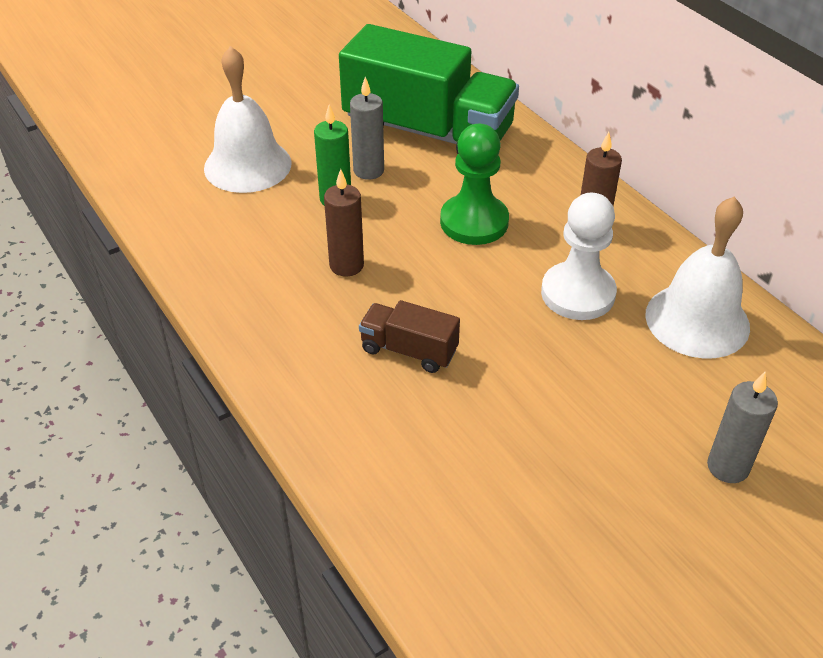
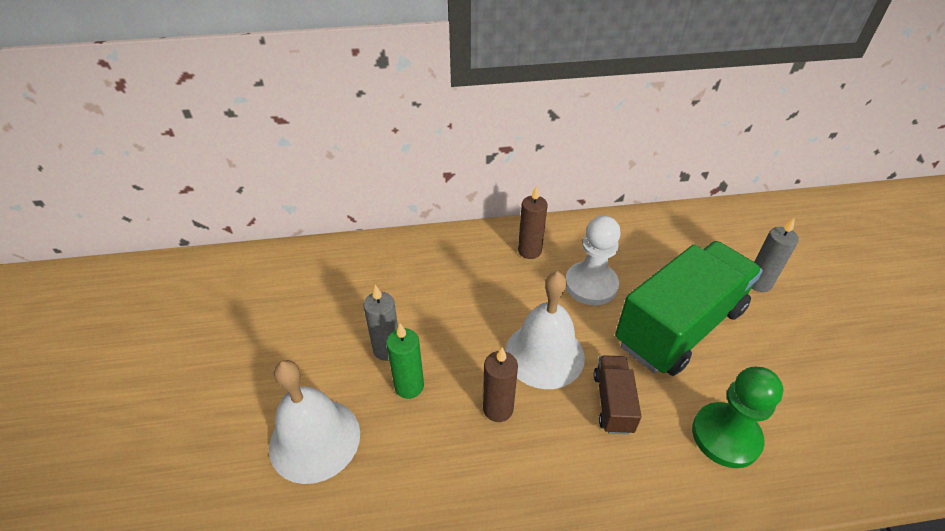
camera: 65 degrees left, 0 degrees up
green truck [339,24,519,154] -> green truck moved to [615,241,763,376]
brown truck [359,300,460,373] -> brown truck turned 135 degrees clockwise [594,355,642,435]
green pawn [440,124,509,245] -> green pawn moved to [692,366,783,468]
white bell [645,196,750,359] -> white bell moved to [505,271,585,389]

